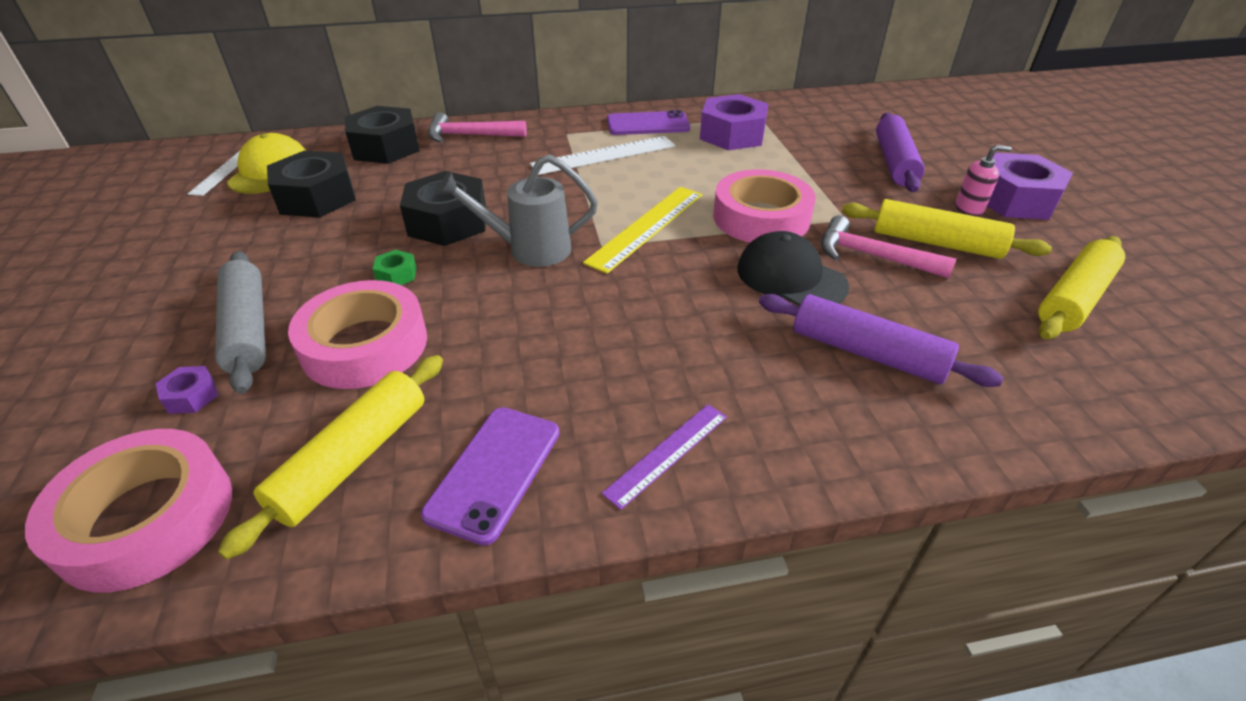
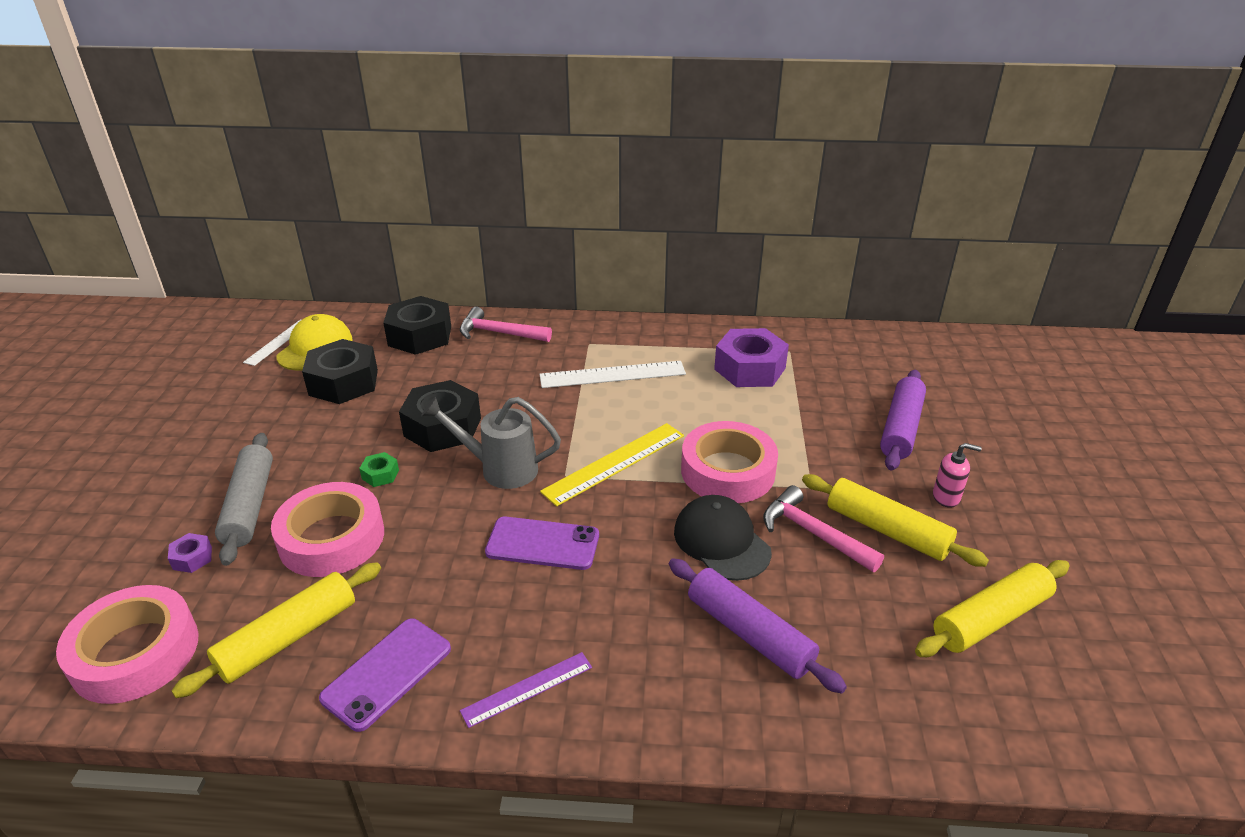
camera: 15 degrees right, 5 degrees down
purple phone [607,110,690,135] -> purple phone moved to [485,517,599,570]
purple nut [987,153,1073,220] -> none

